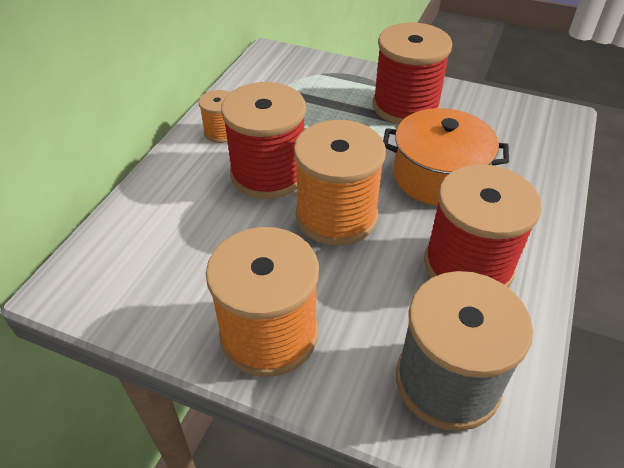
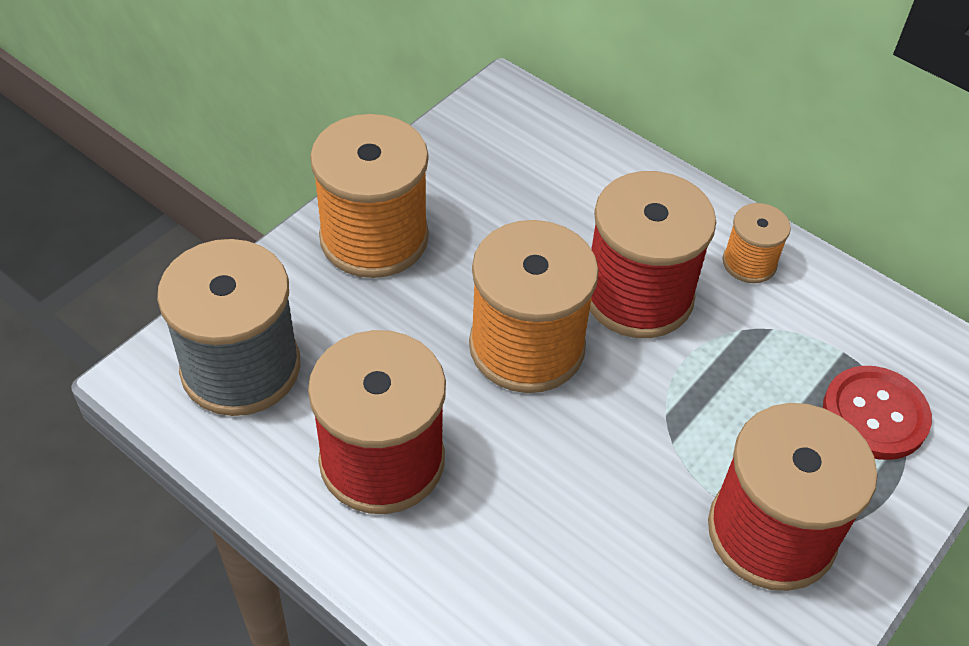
camera: 105 degrees right, 5 degrees up
orange pot [383,108,509,206] -> none
none -> red button [823,366,932,460]

